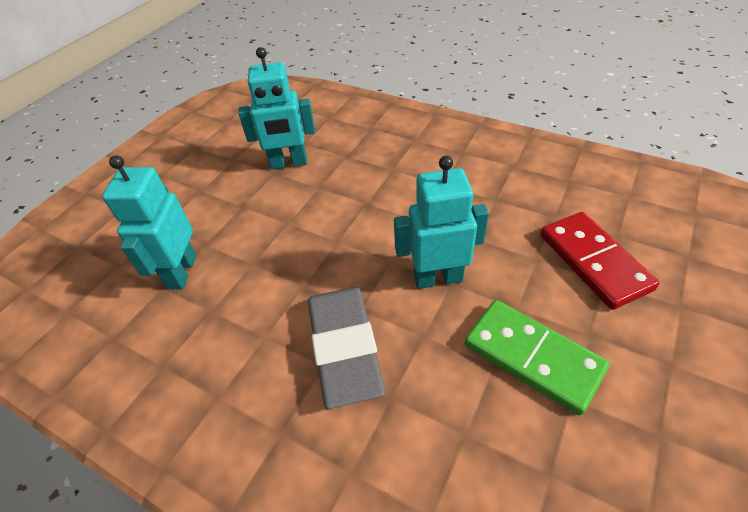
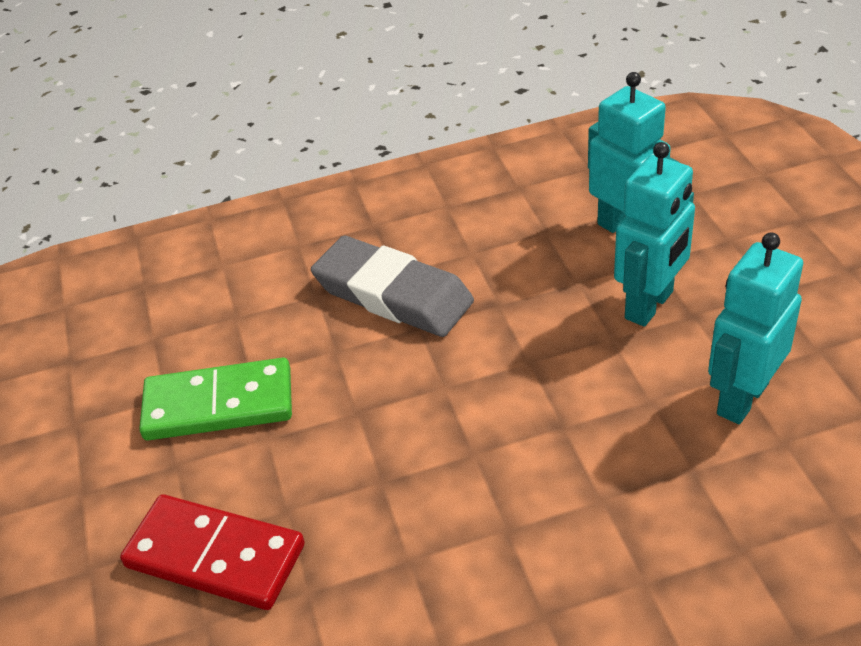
camera: 135 degrees right, 5 degrees down
turquoise robot [394,156,489,289] -> turquoise robot moved to [614,142,695,327]

